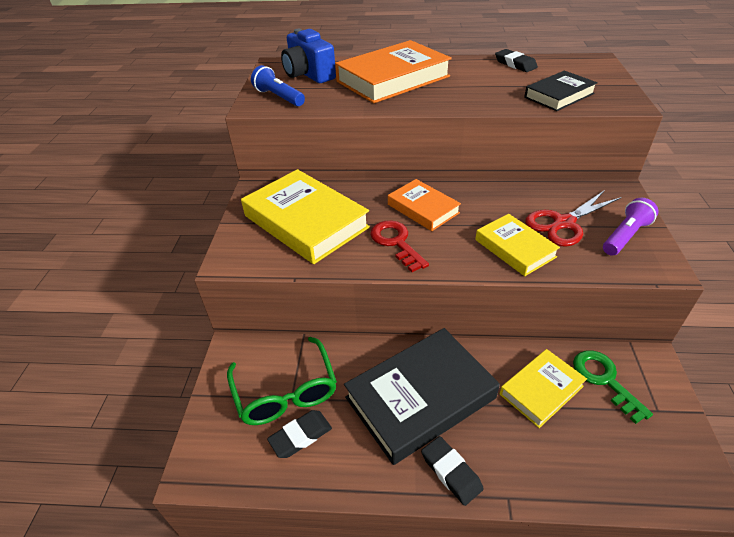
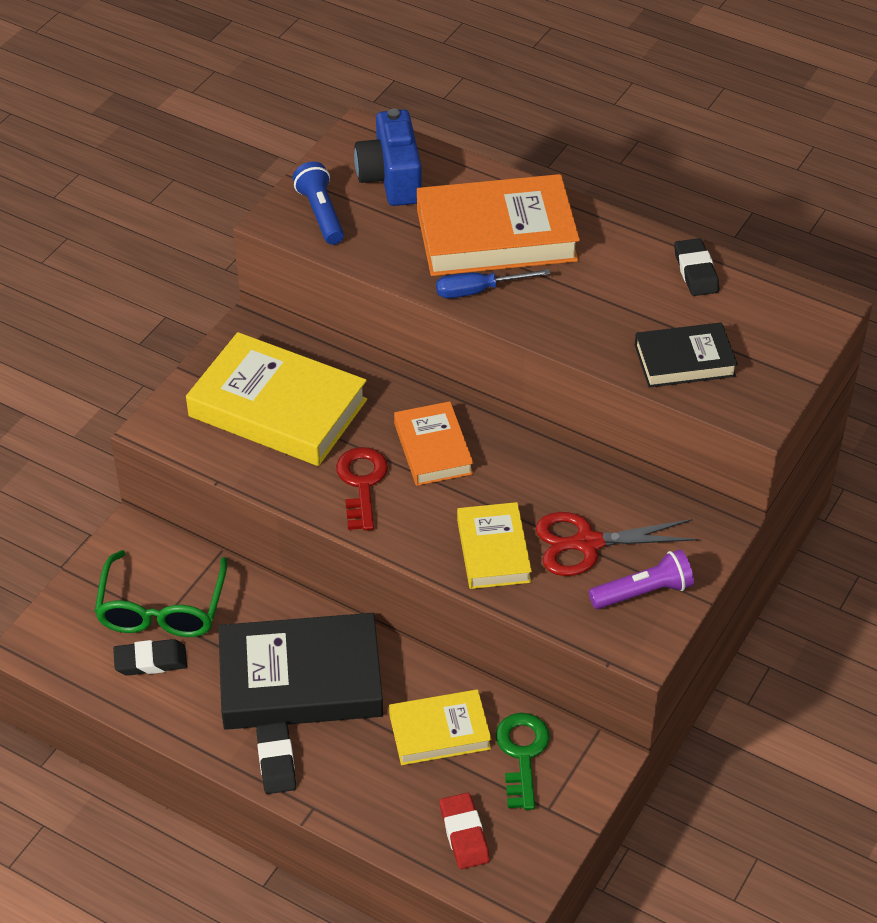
camera: 25 degrees right, 5 degrees up
yellow book [241,169,370,264] -> yellow book turned 45 degrees counterclockwise [186,332,367,466]
none -> blue screwdriver [436,269,551,298]
none -> red eraser [440,793,490,869]

